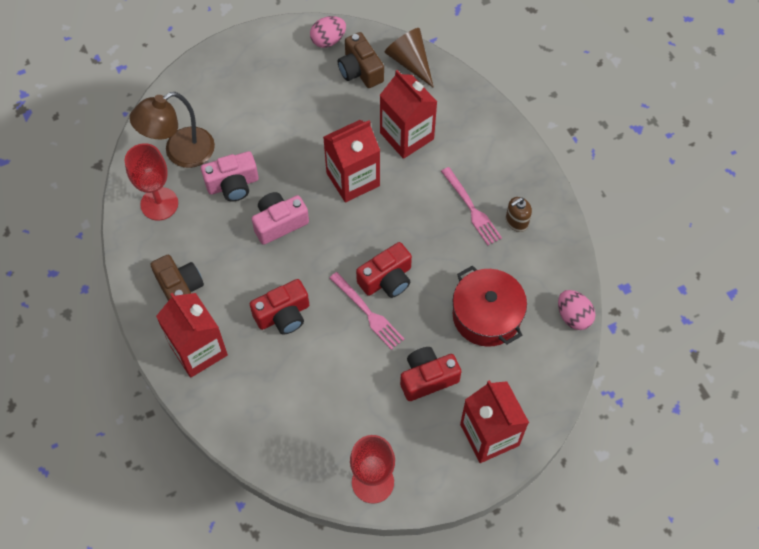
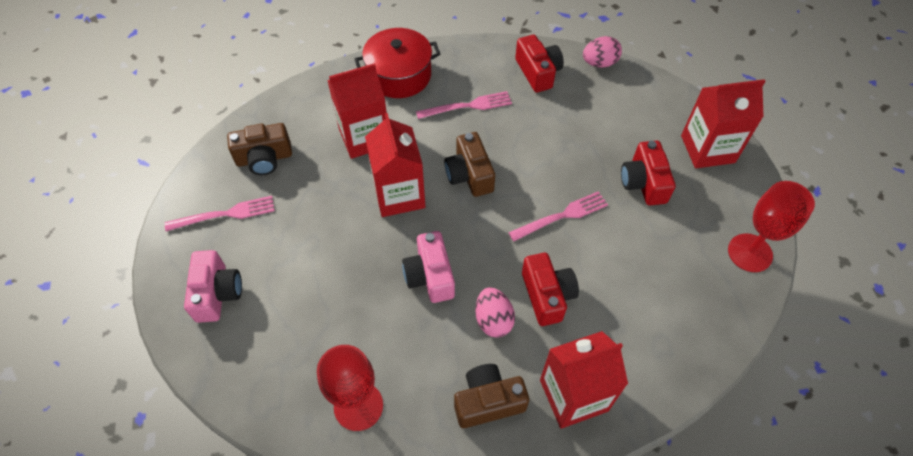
camera: 75 degrees left, 5 degrees down
brown lamp [130,92,215,168] -> none
pink camera [201,151,259,202] -> pink camera moved to [184,250,242,323]
pink egg [310,16,346,48] -> pink egg moved to [475,287,515,338]
red camera [356,242,412,298] -> red camera moved to [515,35,564,93]
brown cone [384,28,434,88] -> none
red pot [452,265,527,347] -> red pot moved to [355,28,440,98]
brown soap dispenser [506,197,532,232] -> none
none -> pink fork [165,196,275,231]
none -> brown camera [444,132,495,197]

